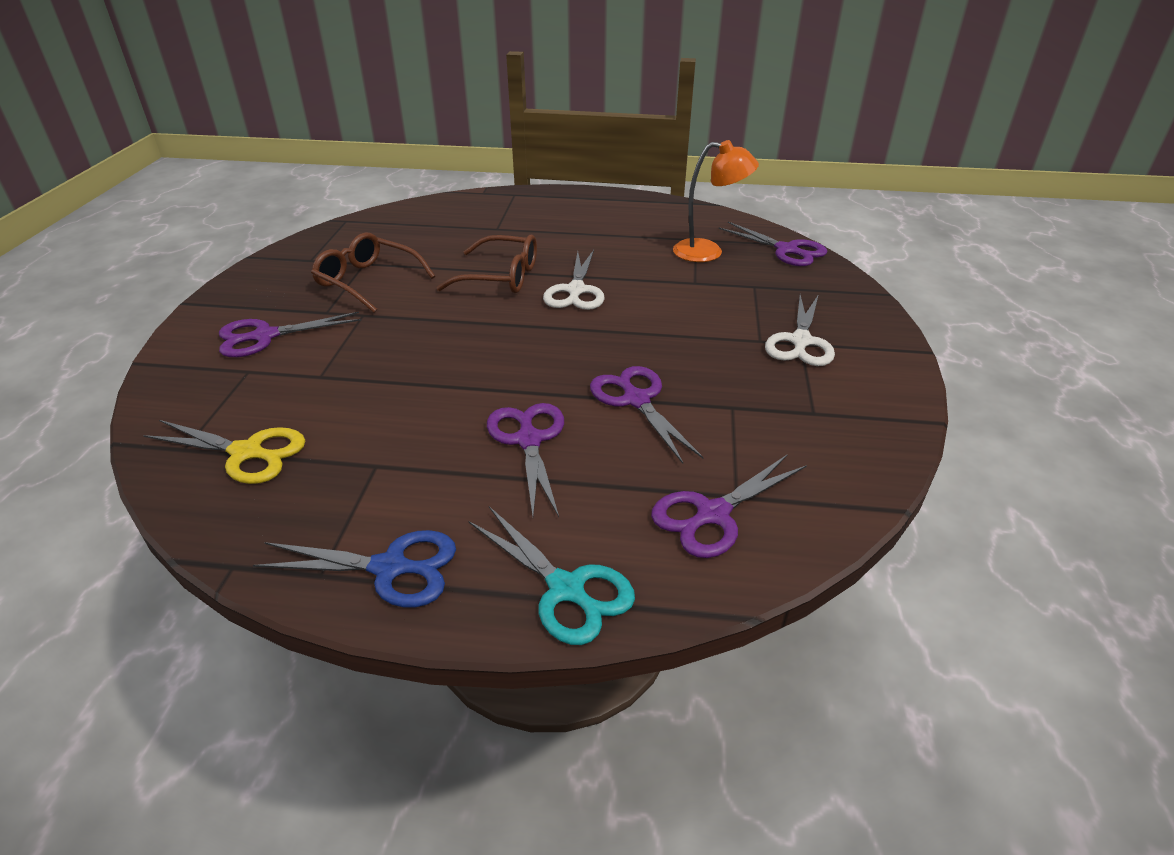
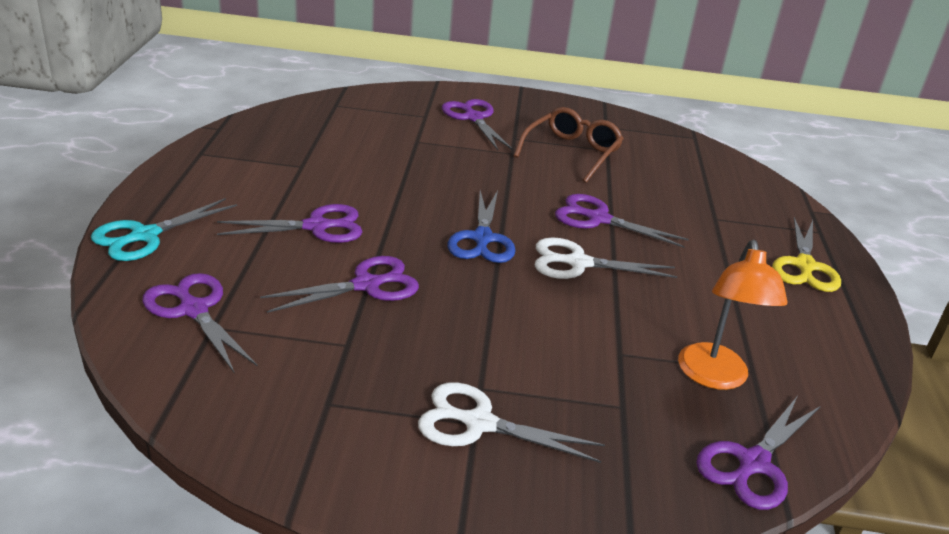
camera: 85 degrees right, 5 degrees down
yellow scissors [143,420,306,484] -> yellow scissors moved to [772,217,841,292]
blue scissors [253,530,456,607] -> blue scissors moved to [448,190,516,263]
brown glasses [436,235,537,293] -> purple scissors [555,194,689,248]

